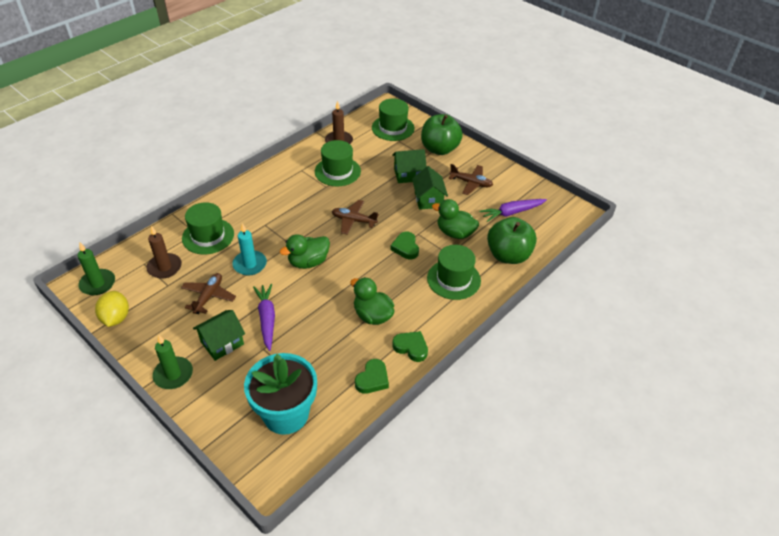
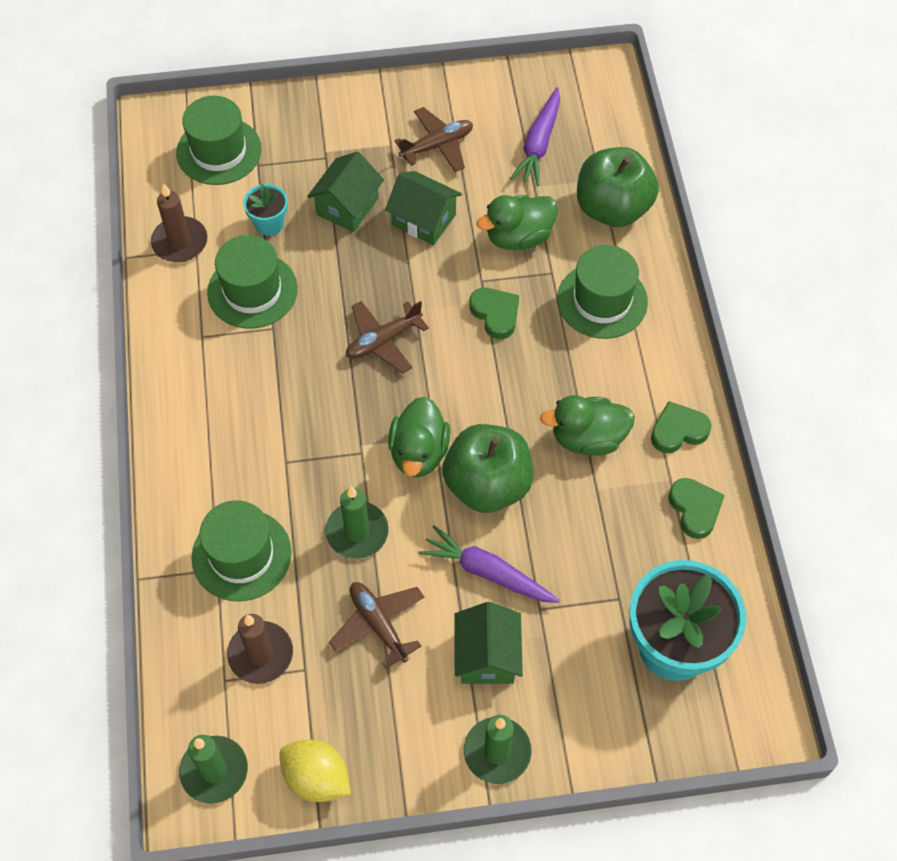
camera: 50 degrees left, 15 degrees up
turquoise candle [232,223,267,276] -> green candle [326,486,389,559]
green heart [390,232,419,259] -> green heart turned 150 degrees counterclockwise [469,288,519,339]
green apple [421,114,463,155] -> green apple moved to [442,424,534,513]
none -> turquoise flower pot [243,184,288,236]

